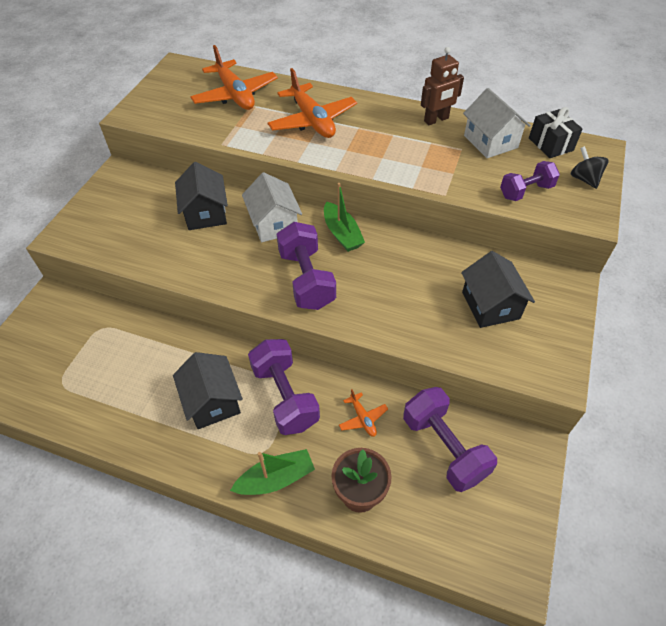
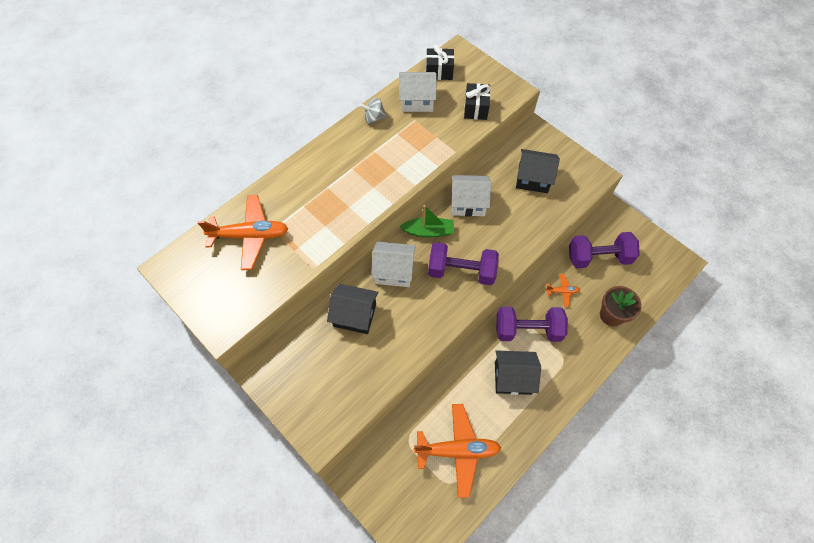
camera: 65 degrees left, 10 degrees up
green boat [230,449,315,495] -> none
orange plane [267,68,357,138] -> orange plane moved to [414,404,501,498]
brown robot [421,47,464,125] -> grey spinning top [359,98,387,124]
purple dumbbell [500,161,560,201] -> black gift [464,83,491,120]
black spinning top [571,146,609,189] -> none
none -> white house [451,175,491,217]

